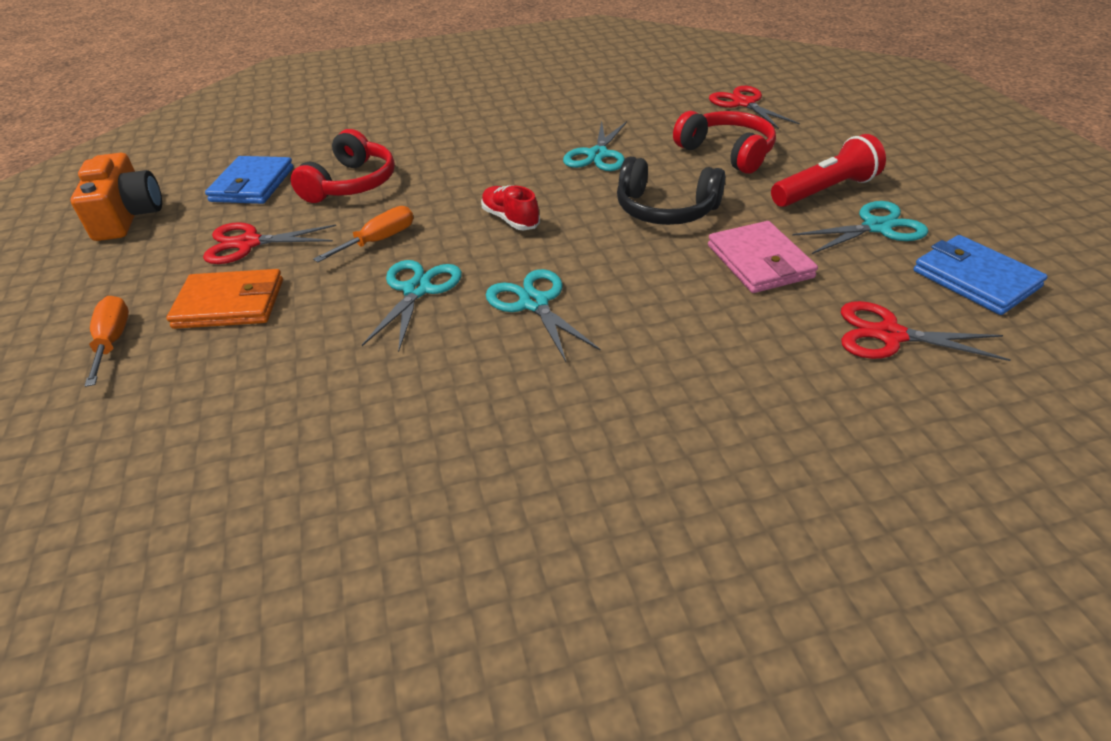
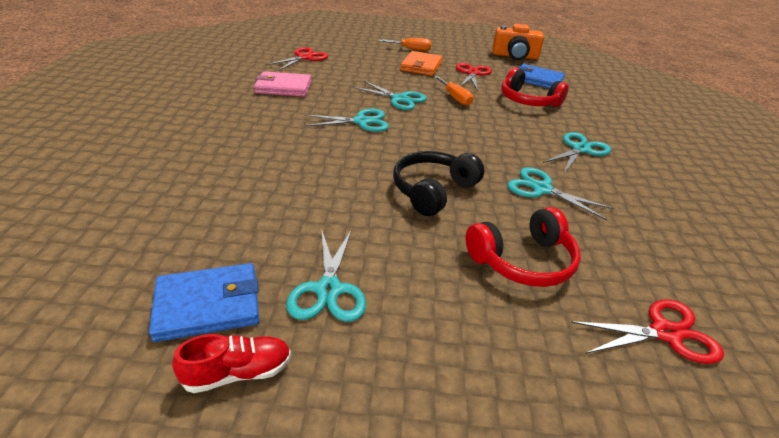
camera: 105 degrees right, 5 degrees down
red shoe [481,185,540,230] -> red shoe moved to [172,334,291,393]
pink wallet [708,221,818,293] -> pink wallet moved to [254,71,311,97]
red flashlight [771,134,886,207] -> none
red scissors [841,301,1011,361] -> red scissors moved to [266,47,328,70]
none -> turquoise scissors [543,132,611,173]

